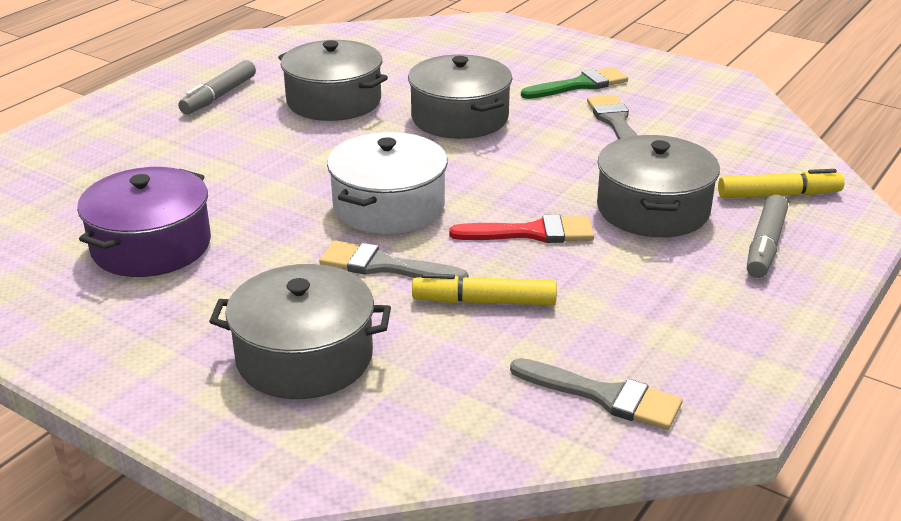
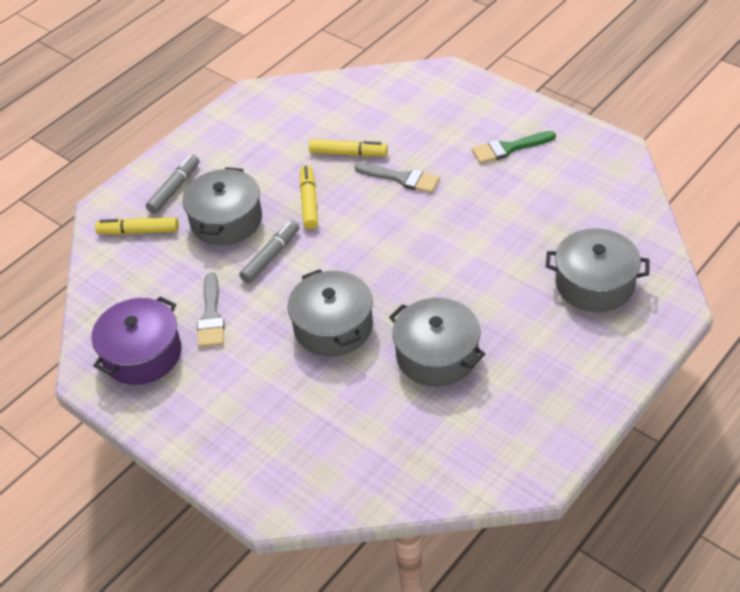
camera: 170 degrees left, 15 degrees up
purple pot [77,167,211,277] -> purple pot moved to [91,296,181,385]
grey marker [178,60,256,114] -> grey marker moved to [239,221,299,283]
grey pot [209,264,391,399] -> grey pot moved to [546,228,649,312]
white pot [327,132,448,234] -> none
red brush [449,215,594,243] -> yellow marker [300,165,318,229]
grey brush [510,358,683,430] -> none
green brush [521,67,628,99] -> green brush moved to [472,131,556,164]

